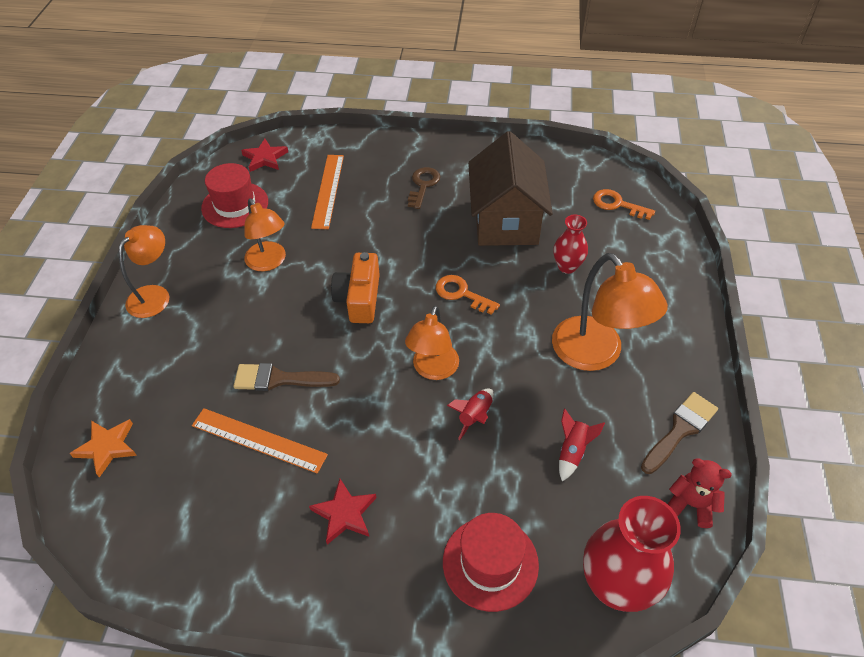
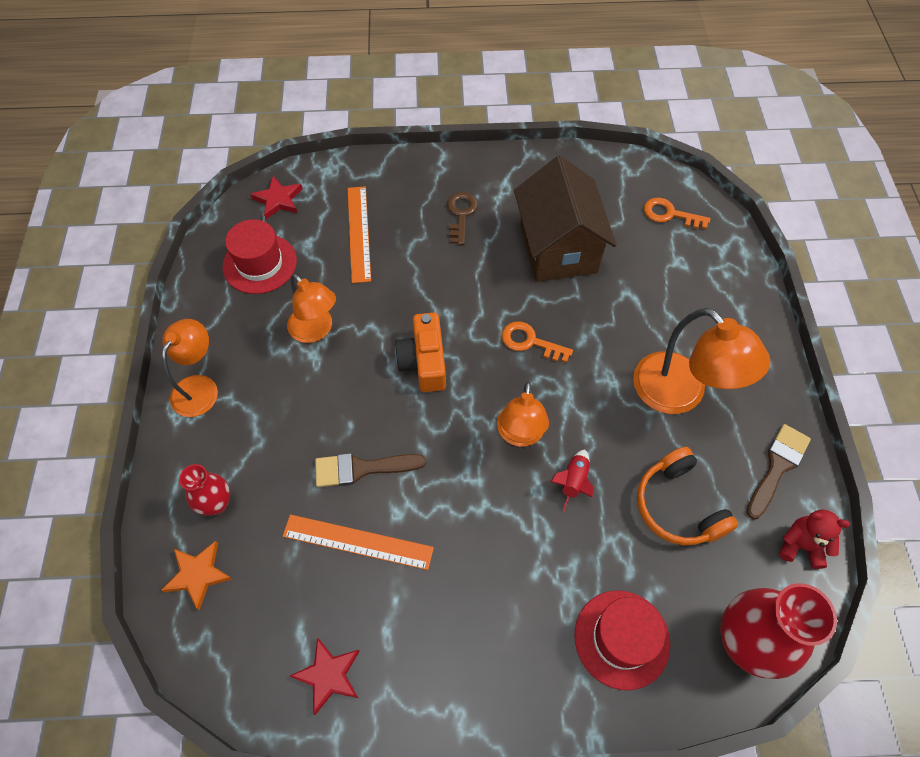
camera: 10 degrees left, 10 degrees up
red star [309,479,377,545] -> red star moved to [290,637,360,715]
red vase [553,214,588,274] -> red vase moved to [179,464,230,516]
red rocket [559,409,605,481] -> orange headphones [637,447,738,545]

